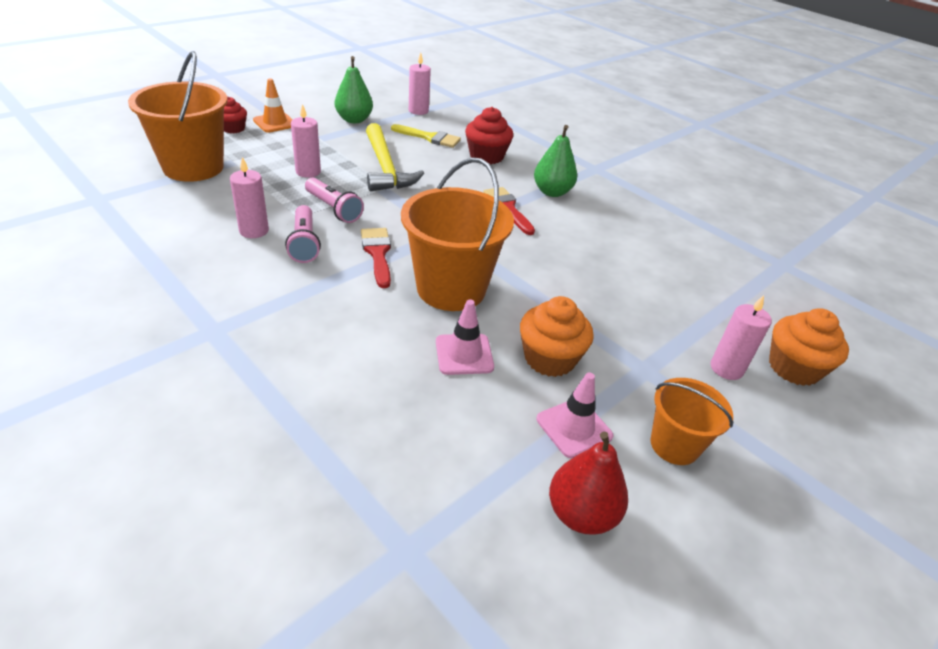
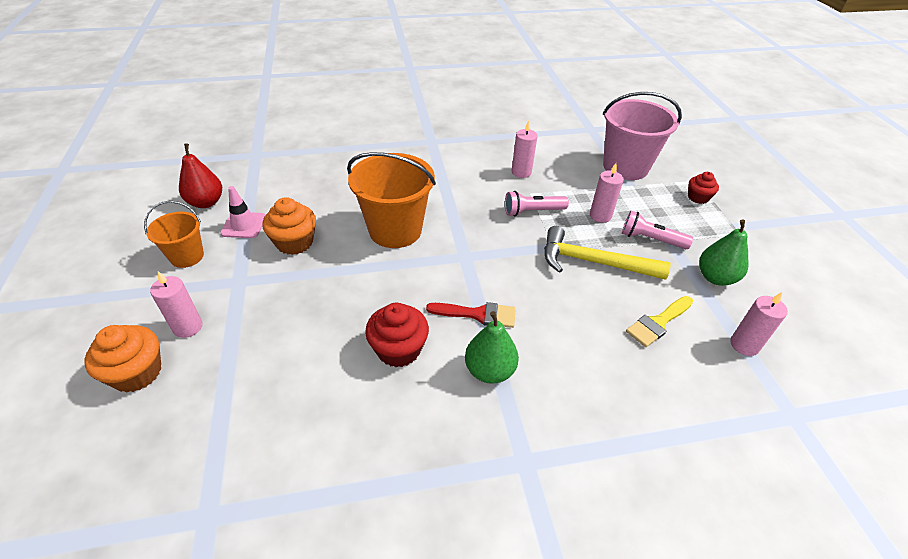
camera: 125 degrees right, 5 degrees up
orange bucket [128,51,228,182] -> pink bucket [603,92,682,180]
orange traffic cone [253,79,293,132] -> none
pink flashlight [285,205,321,263] -> pink flashlight moved to [622,211,693,249]
red brush [361,228,391,288] -> none
pink traffic cone [436,300,494,375] -> none
red cupcake [465,107,513,164] -> red cupcake moved to [365,303,429,367]

